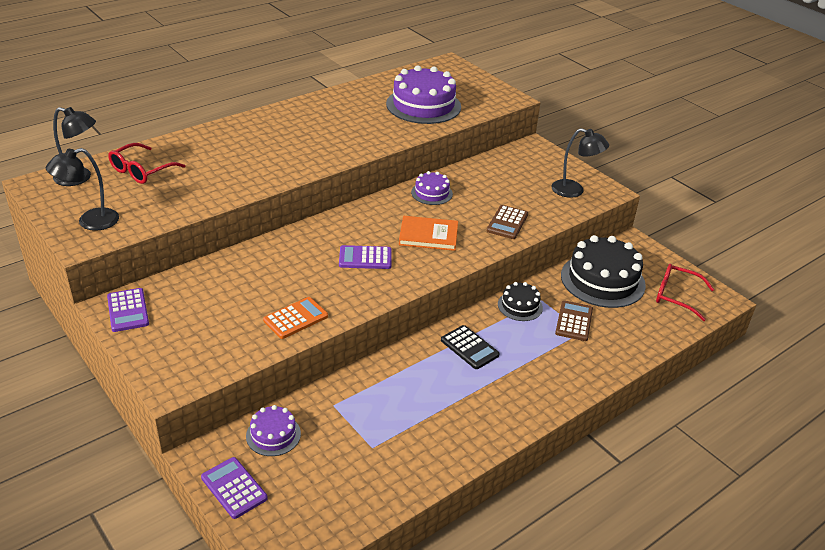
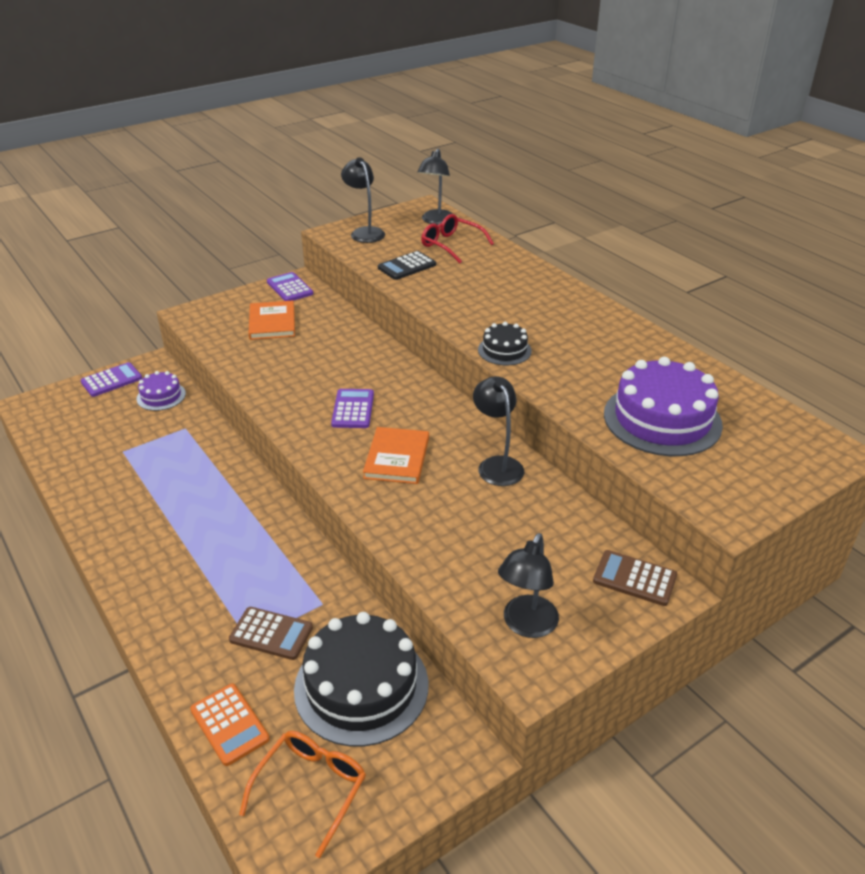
camera: 95 degrees right, 0 degrees up
purple calculator [107,288,149,332] -> purple calculator turned 75 degrees clockwise [267,272,313,301]
orange calculator [263,297,328,339] -> orange calculator moved to [190,684,270,766]
purple cake [411,171,453,205] -> black lamp [473,376,524,486]
black calculator [441,325,500,369] -> black calculator moved to [378,251,436,280]
brown calculator [487,205,528,239] -> brown calculator moved to [593,550,677,606]
black cake [498,282,543,321] -> black cake moved to [478,322,532,365]
red glasses [656,264,714,321] -> orange glasses [239,731,366,858]
none -> orange book [248,300,295,340]

